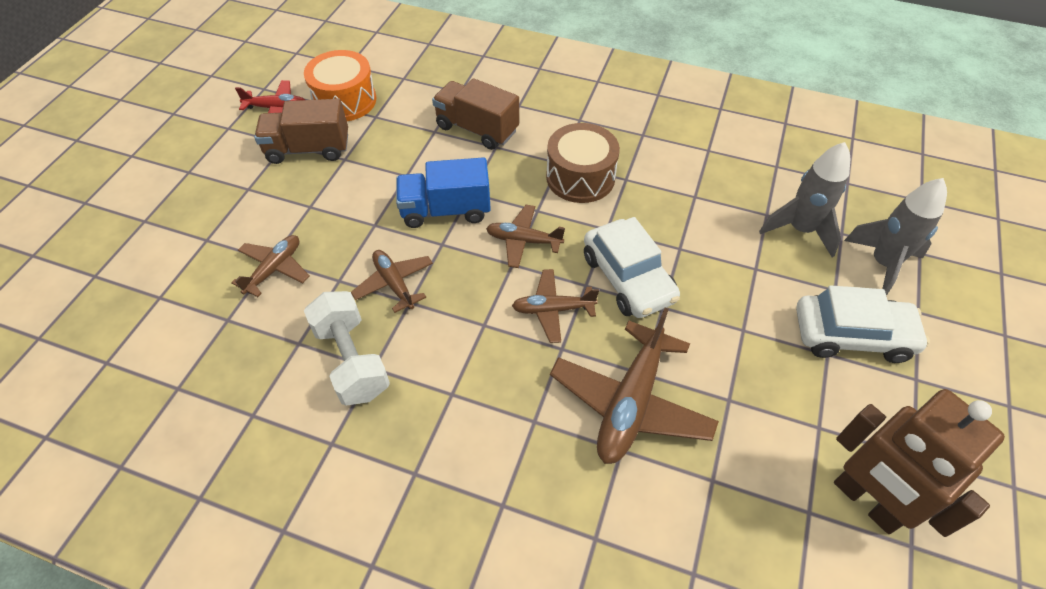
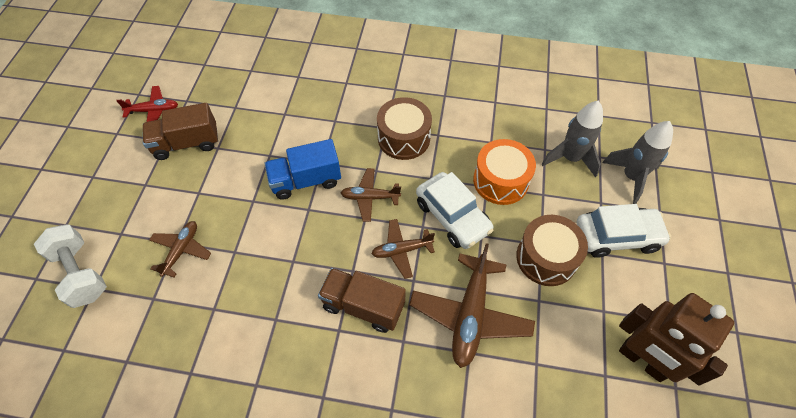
camera: 10 degrees left, 5 degrees up
orange drum [304,50,376,121] -> orange drum moved to [473,139,536,205]
white dumbbell [304,291,390,406] -> white dumbbell moved to [34,224,107,308]
brown plane [351,250,433,313] -> none
brown truck [432,78,519,150] -> brown truck moved to [318,268,406,333]
none -> brown drum [516,215,588,286]

